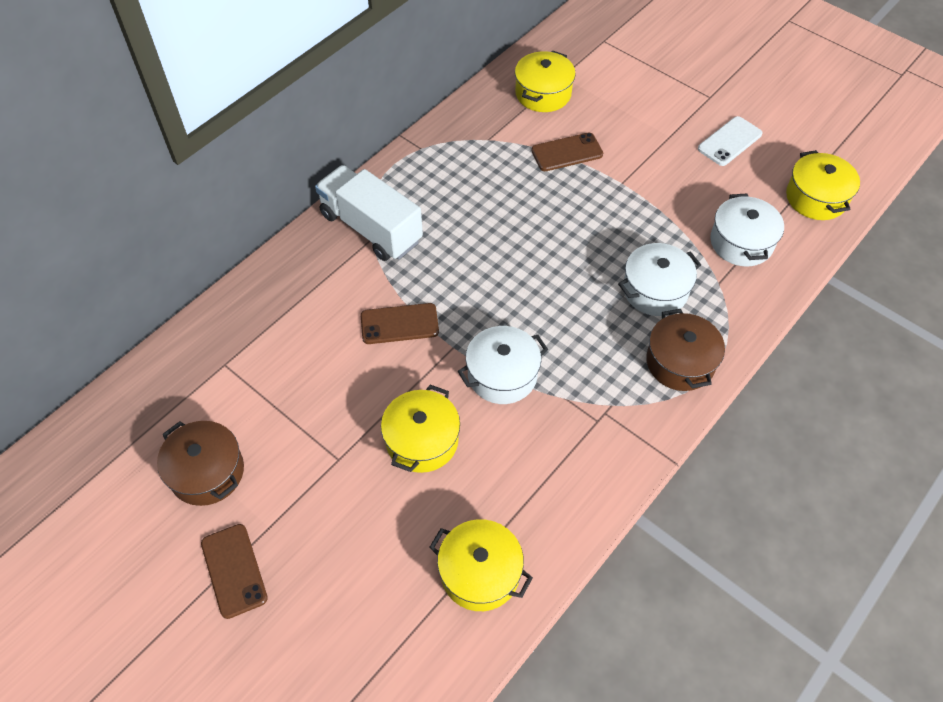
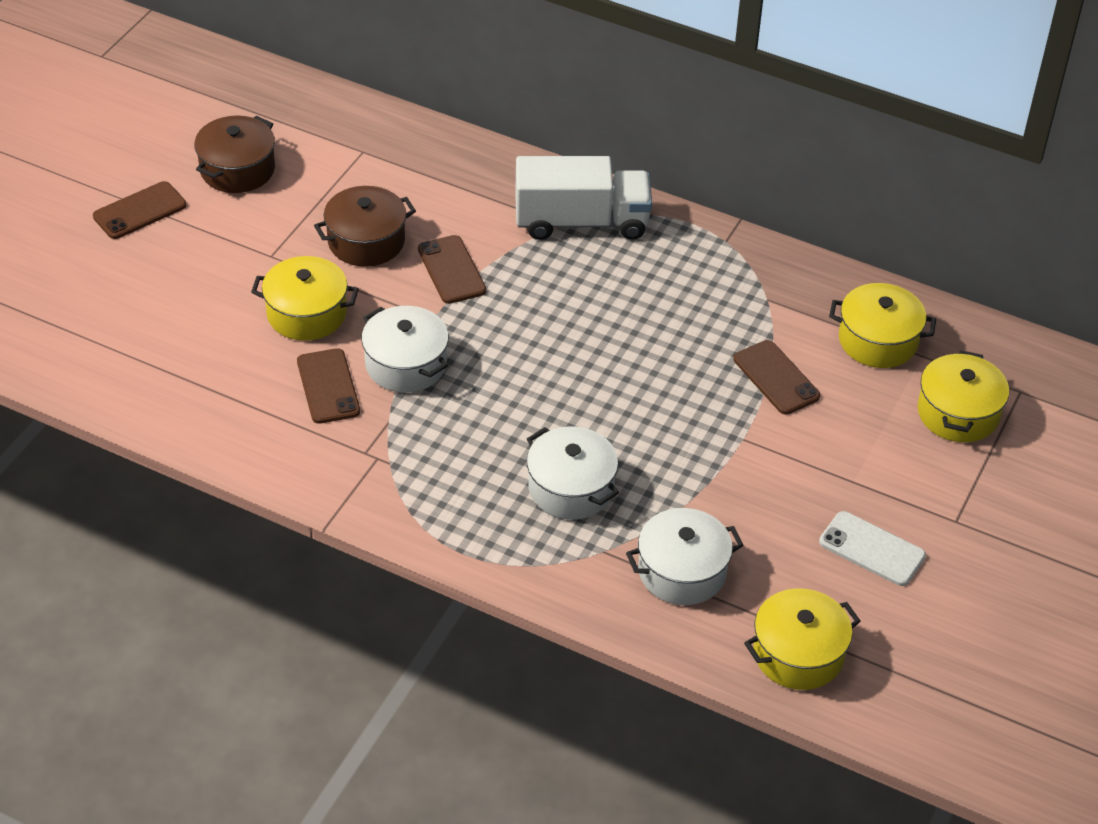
camera: 75 degrees right, 10 degrees down
white truck [315,165,423,261] -> white truck turned 60 degrees clockwise [515,156,652,240]
yellow pot [429,519,533,611] -> yellow pot moved to [918,350,1009,442]
brown pot [646,309,725,391] -> brown pot moved to [314,186,416,267]
none -> brown phone [297,348,360,424]

